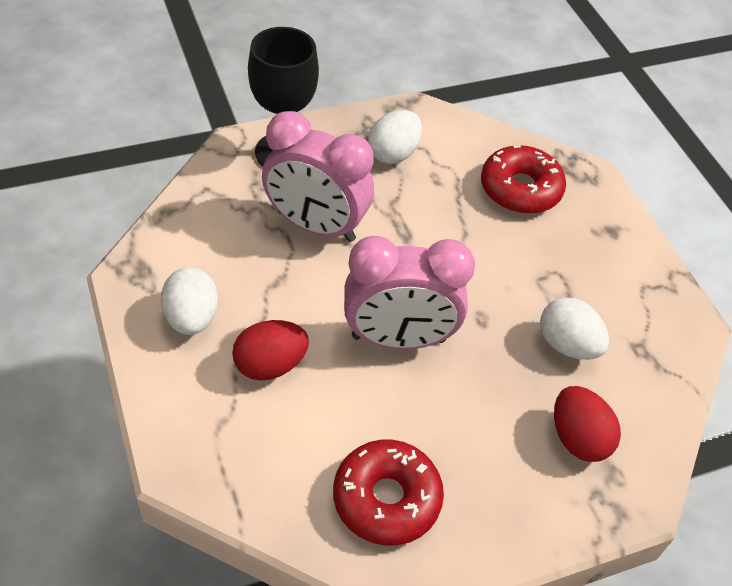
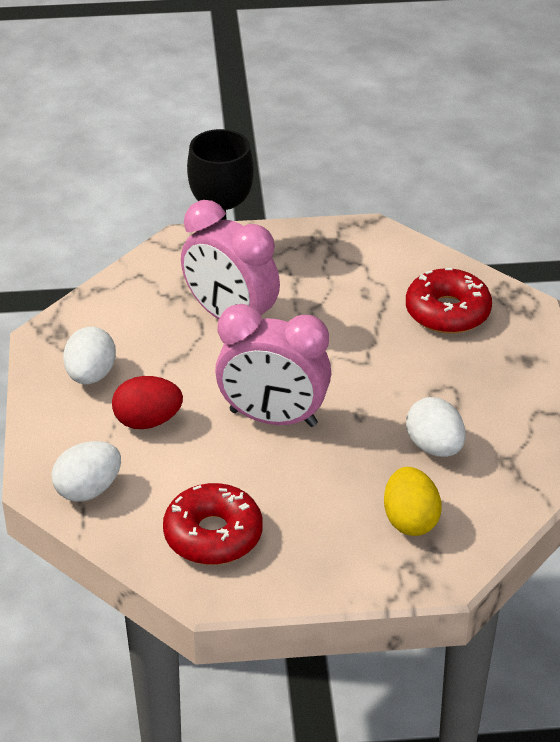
camera: 20 degrees right, 10 degrees down
white egg [368,110,422,164] -> white egg moved to [52,441,121,502]
red egg [554,386,621,462] -> yellow egg [384,467,442,536]

